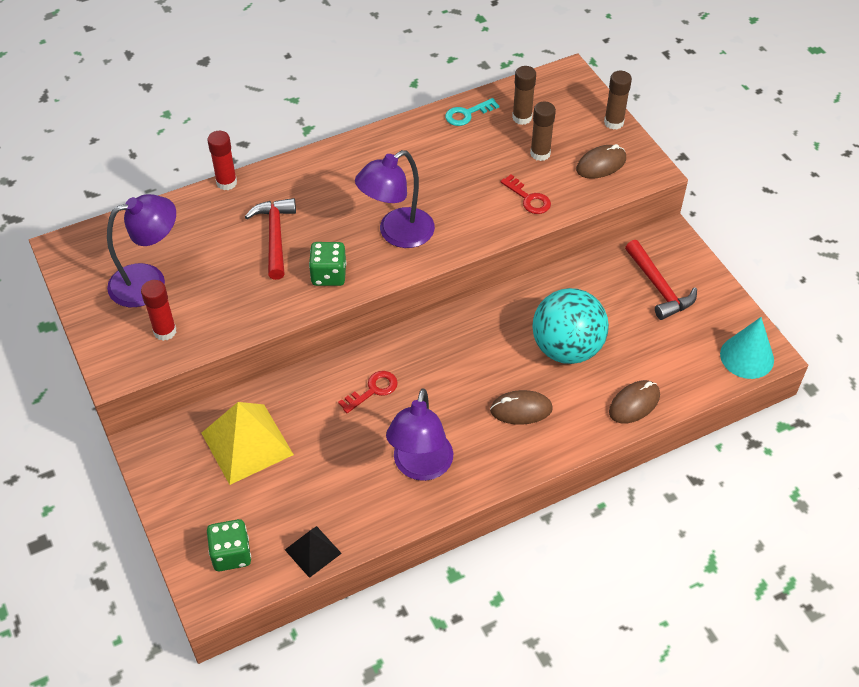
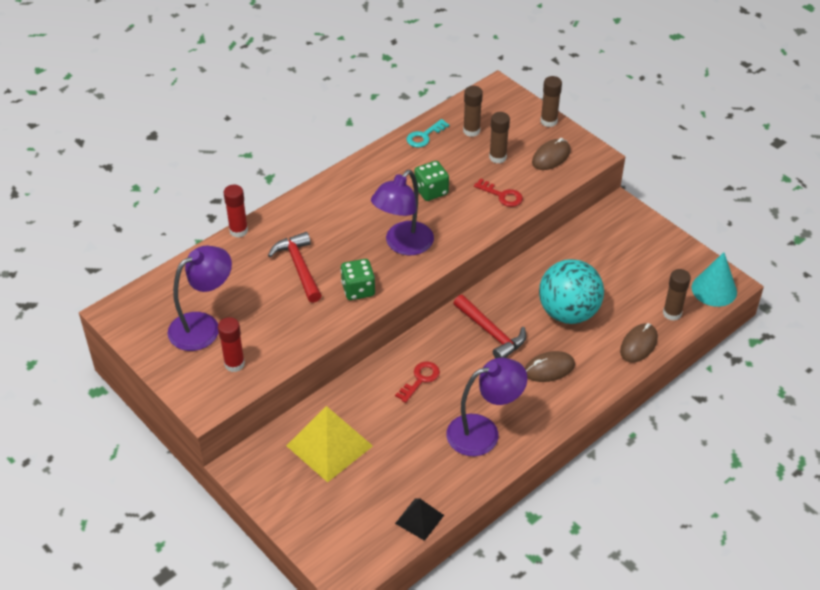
camera: 15 degrees left, 5 degrees down
green dice [207,519,251,571] -> green dice moved to [414,161,449,201]
purple lamp [386,388,453,481] -> purple lamp turned 105 degrees counterclockwise [446,358,527,456]
red hammer [625,240,697,320] -> red hammer moved to [453,295,526,358]
none -> brown glue stick [663,269,691,321]

